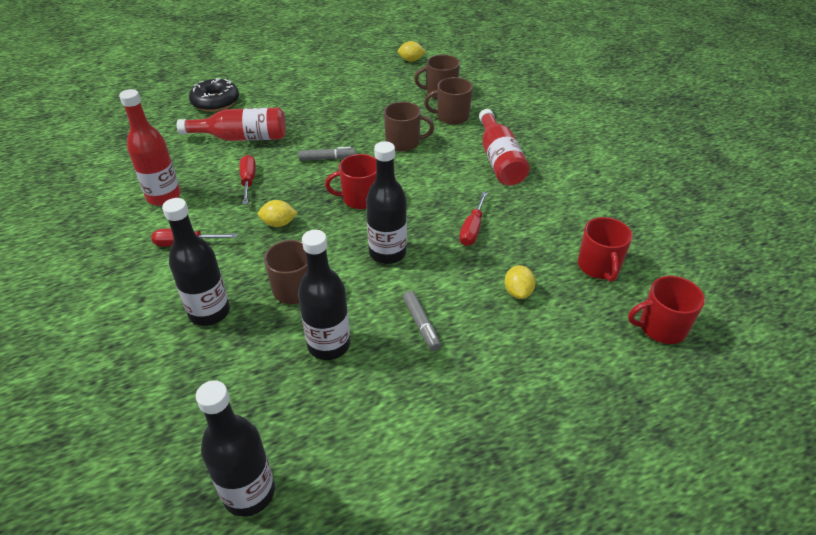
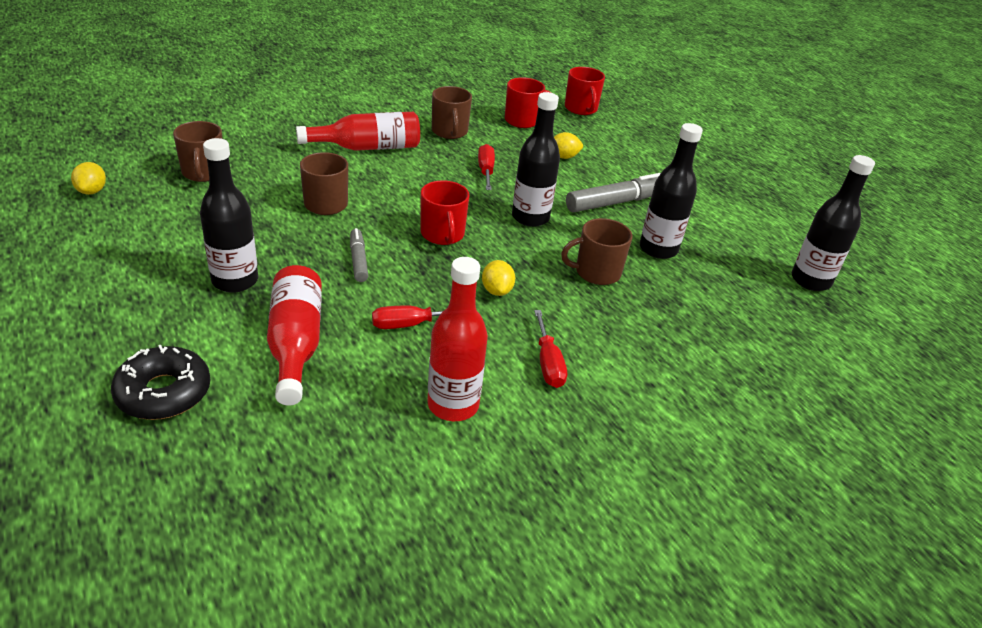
camera: 100 degrees left, 5 degrees down
black bottle [162,198,230,326] -> black bottle moved to [200,138,258,293]
grey marker [403,291,441,351] -> grey marker [566,173,661,212], size x1.75
brown mug [424,77,473,125] -> brown mug moved to [432,86,472,139]
red screwdriver [459,192,488,246] -> red screwdriver turned 105 degrees counterclockwise [478,144,495,190]

